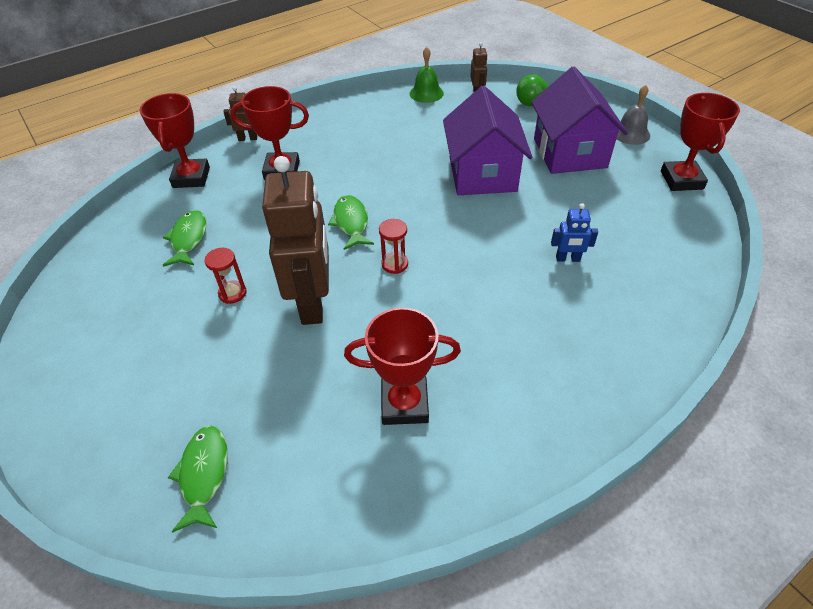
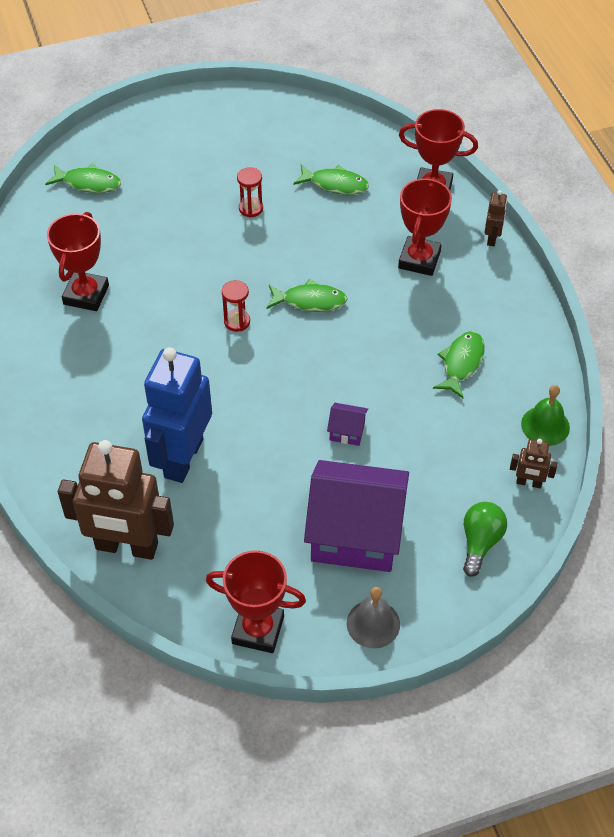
camera: 105 degrees right, 5 degrees up
brown robot [262,156,329,325] -> brown robot moved to [58,440,174,560]
purple house [443,86,532,195] -> purple house [327,403,368,446], size x0.40
blue robot [551,203,598,262] -> blue robot [142,347,212,483], size x2.33
none -> green fish [433,331,485,398]

